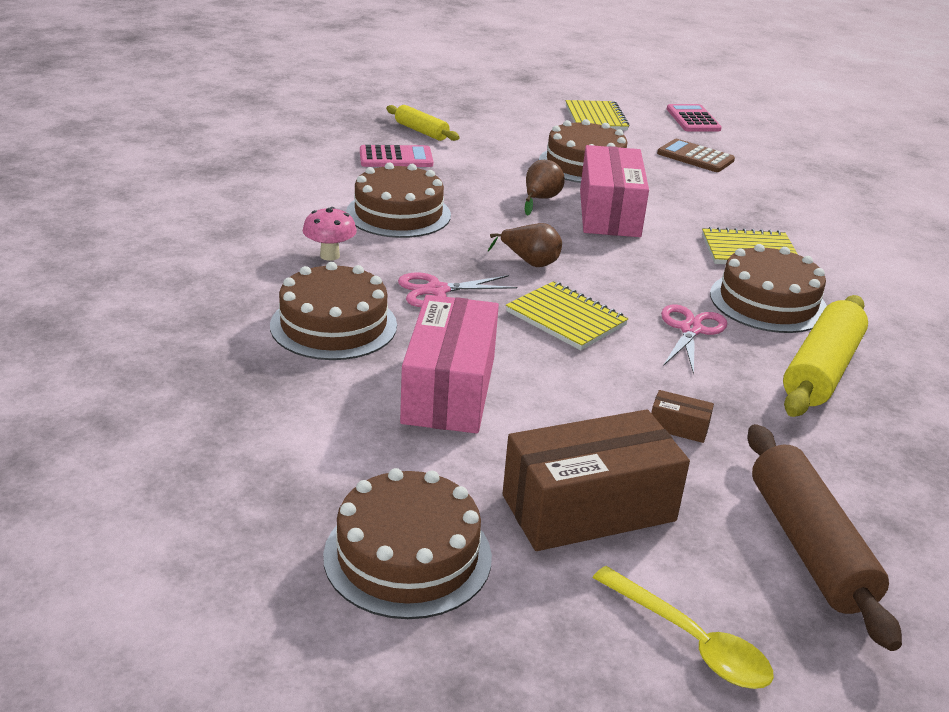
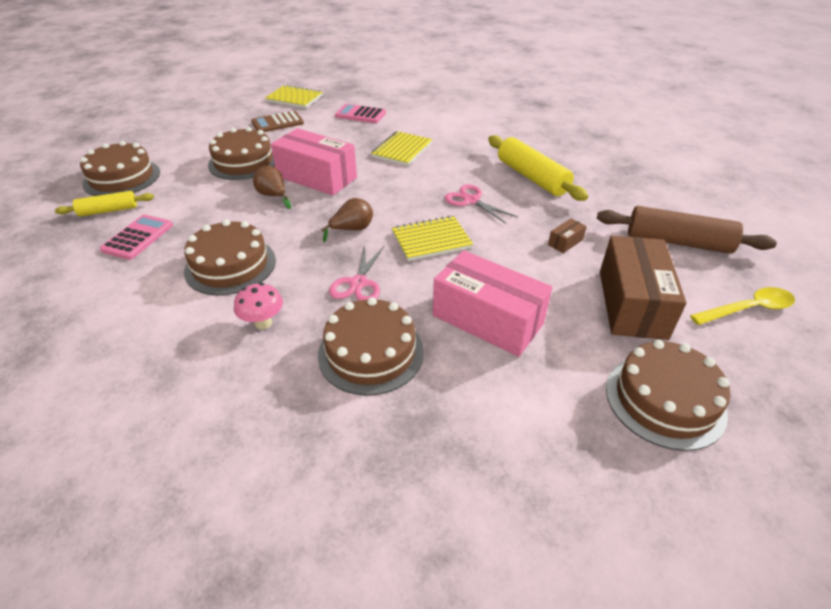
camera: 60 degrees left, 10 degrees up
yellow notebook [566,100,630,130] -> yellow notebook moved to [265,85,323,108]
pink calculator [667,104,722,131] -> pink calculator moved to [335,104,386,123]
brown cake [710,244,827,333] -> brown cake moved to [80,141,160,196]

